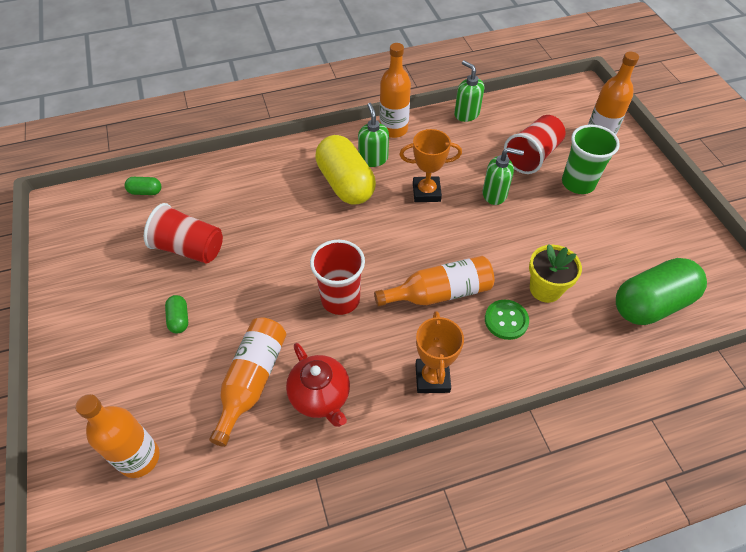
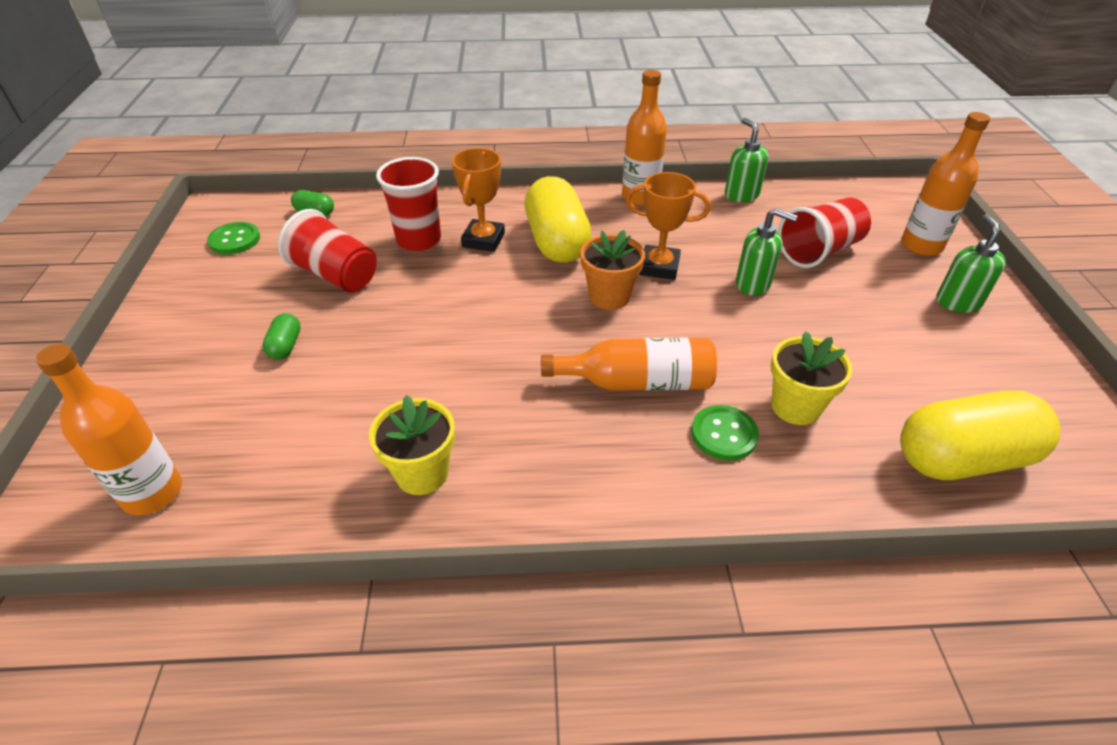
camera: 15 degrees right, 10 degrees down
orange bottle [209,317,286,447] -> none
red teapot [286,343,350,427] -> yellow flower pot [369,395,455,495]
red cup [310,240,365,315] -> red cup moved to [376,157,441,251]
green soap dispenser [358,103,389,167] -> green soap dispenser moved to [936,214,1006,313]
orange trophy [415,311,464,393] -> orange trophy moved to [452,148,505,252]
green cup [562,125,620,194] -> none
green capsule [616,258,707,325] -> yellow capsule [900,391,1060,480]
none -> green button [207,222,260,255]
none -> orange flower pot [580,230,645,310]

